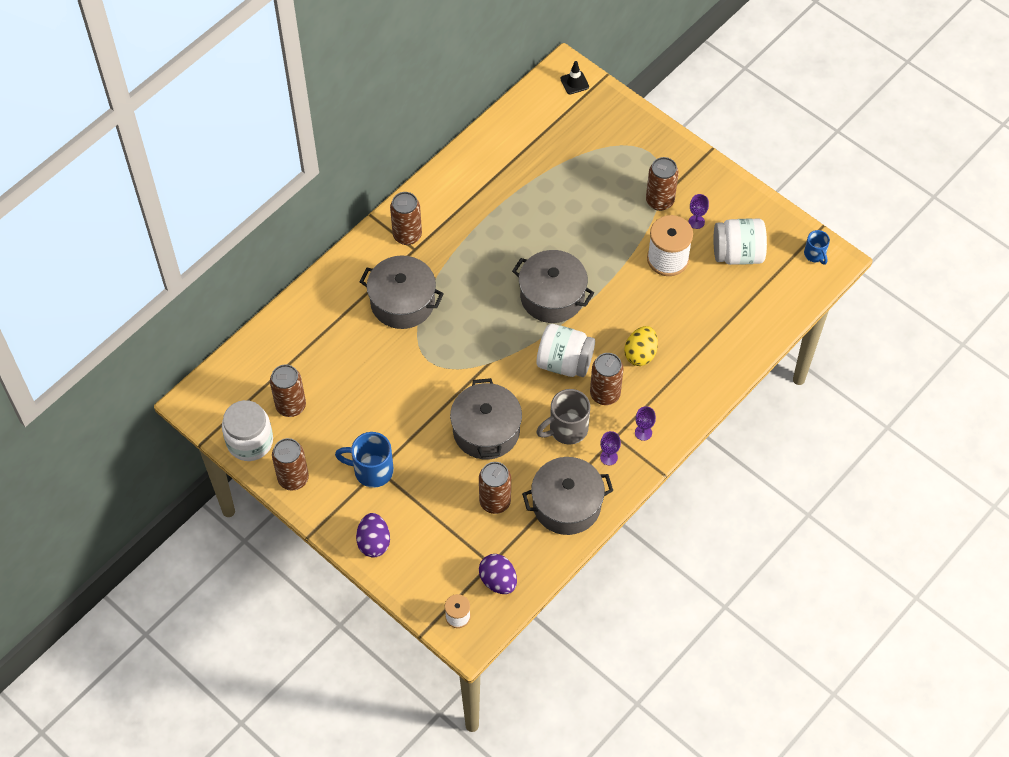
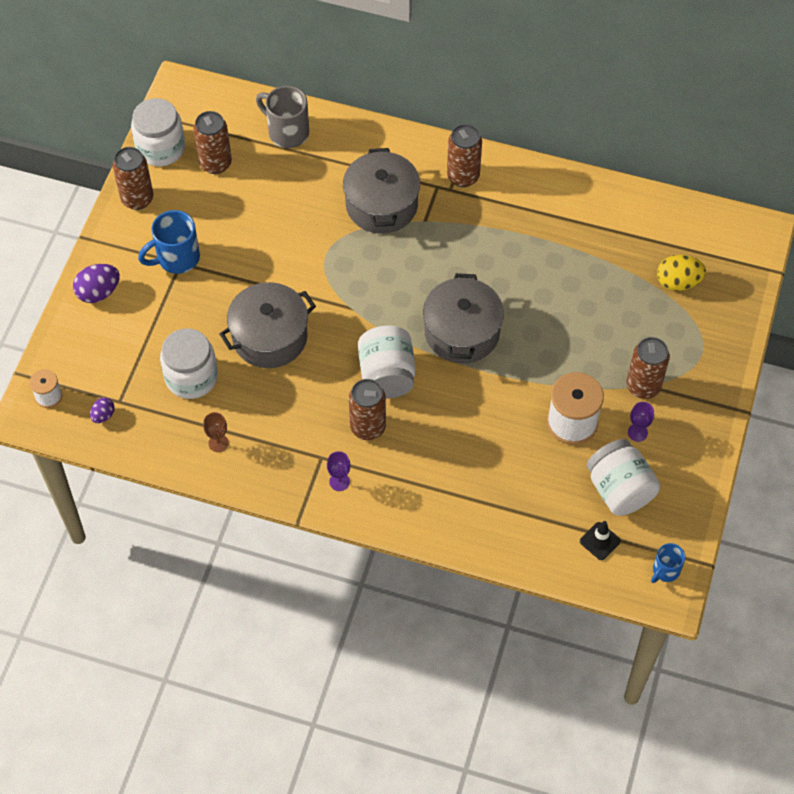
camera: 65 degrees right, 0 degrees up
blue mug [335,432,394,488] -> blue mug turned 105 degrees counterclockwise [138,210,200,274]
brown can [479,462,511,514] -> white jar [160,328,218,399]
purple egg [479,554,517,594] -> purple egg [90,398,115,423], size x0.58
grey pot [522,457,613,535] -> brown goblet [203,412,229,452]
grey mug [536,389,590,445] -> grey mug moved to [256,86,309,148]
black traffic cone [560,61,589,94] -> black traffic cone moved to [580,521,621,560]
purple goblet [600,431,621,465] -> none
yellow egg [624,326,658,366] -> yellow egg moved to [657,255,706,291]

